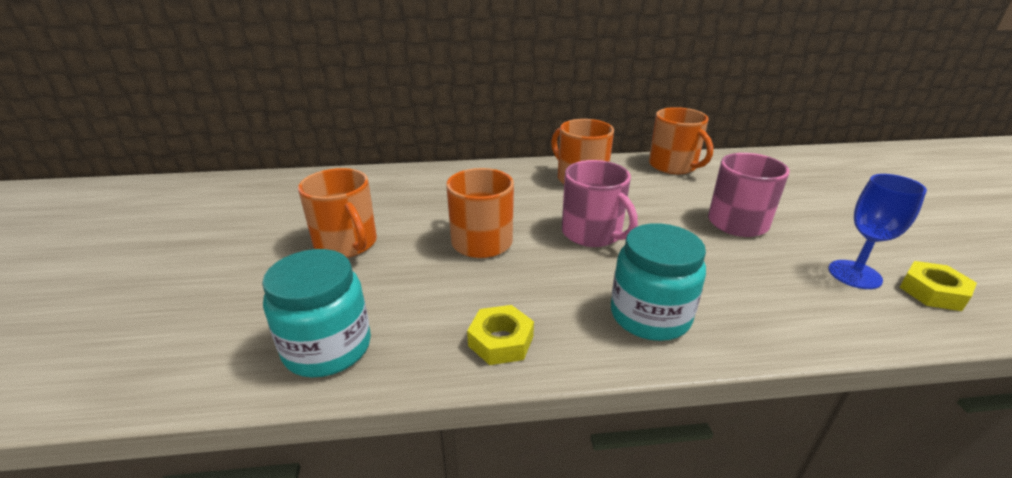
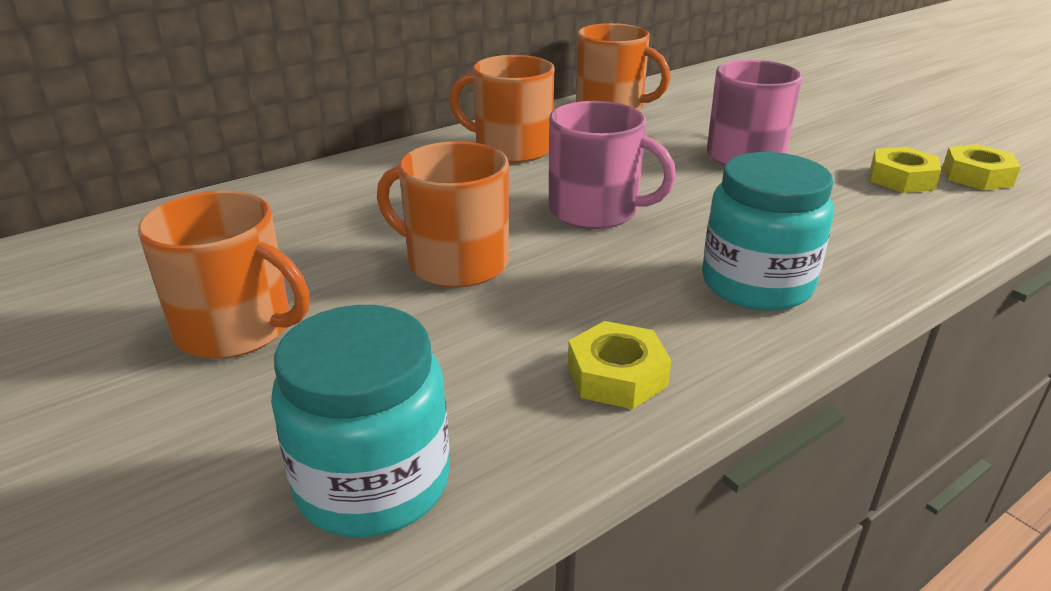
camera: 30 degrees left, 0 degrees up
blue goblet [829,174,927,289] -> yellow nut [870,147,941,193]

